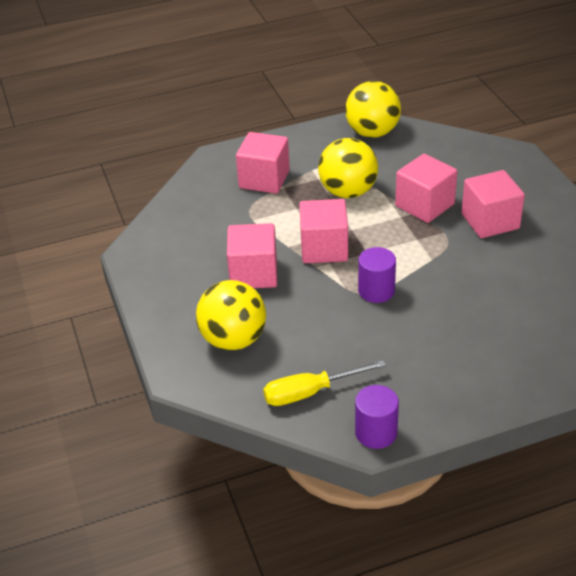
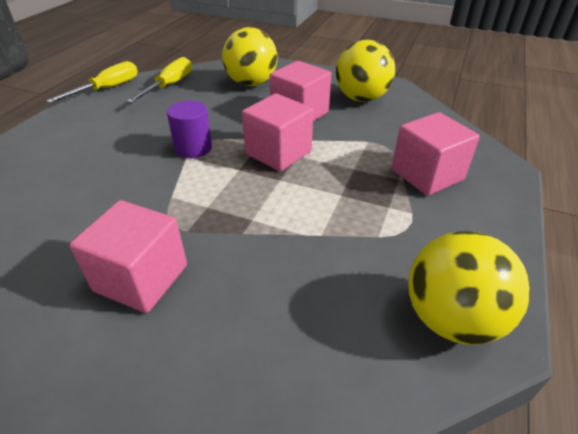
camera: 130 degrees right, 0 degrees up
yellow ball [318,138,378,198] -> yellow ball moved to [336,40,395,102]
purple cylinder [355,385,399,449] -> yellow screwdriver [46,61,138,103]
pink cube [395,154,457,223] -> none

